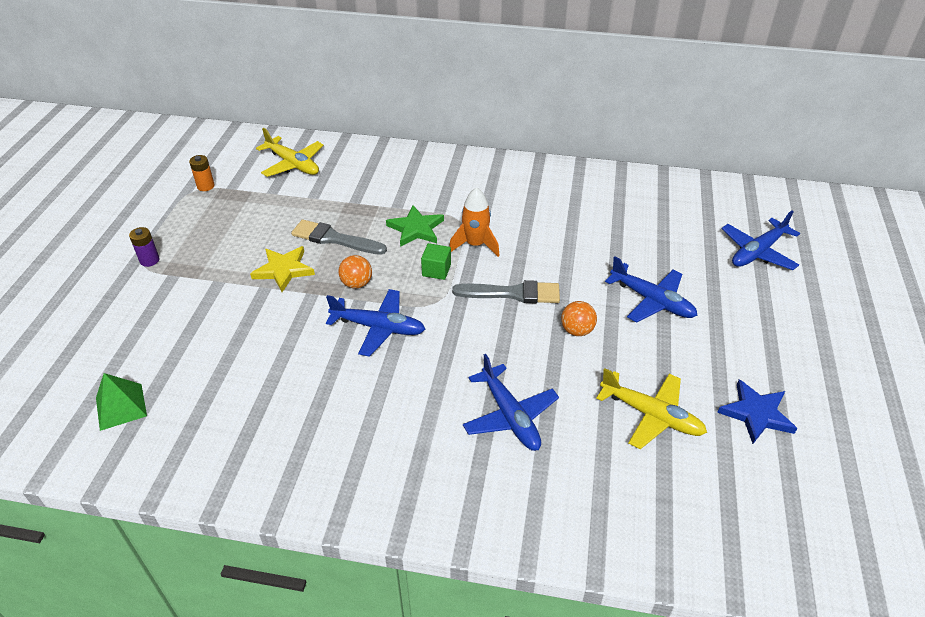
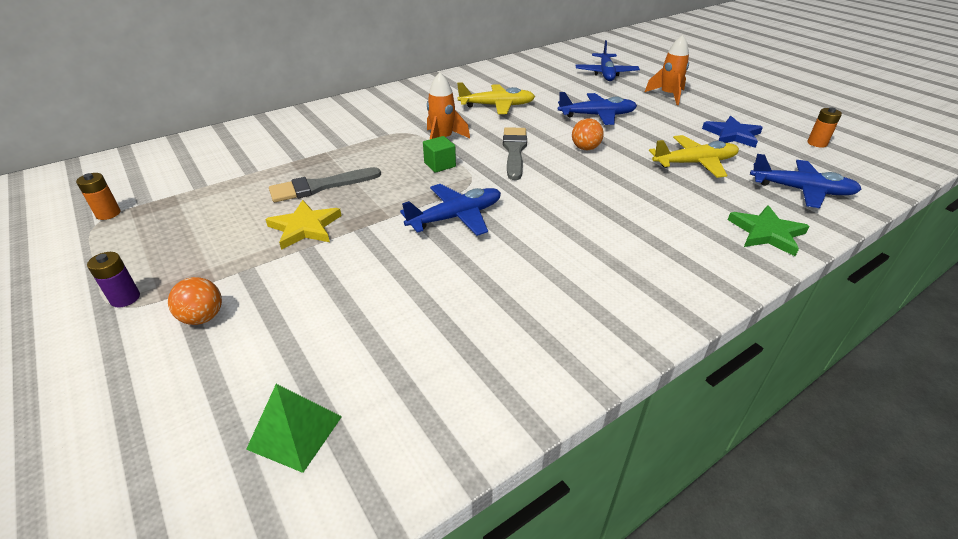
camera: 45 degrees left, 5 degrees down
yellow plane [256,128,323,177] -> yellow plane moved to [457,83,535,114]
orange ball [338,255,372,289] -> orange ball moved to [168,277,222,325]
green star [386,205,444,247] -> green star moved to [728,205,810,256]
grey brush [452,280,560,303] -> grey brush turned 45 degrees counterclockwise [503,127,527,180]
blue plane [463,354,559,451] -> blue plane moved to [750,154,862,208]
none -> orange rocket [645,35,689,105]
none -> orange battery [808,107,842,148]

